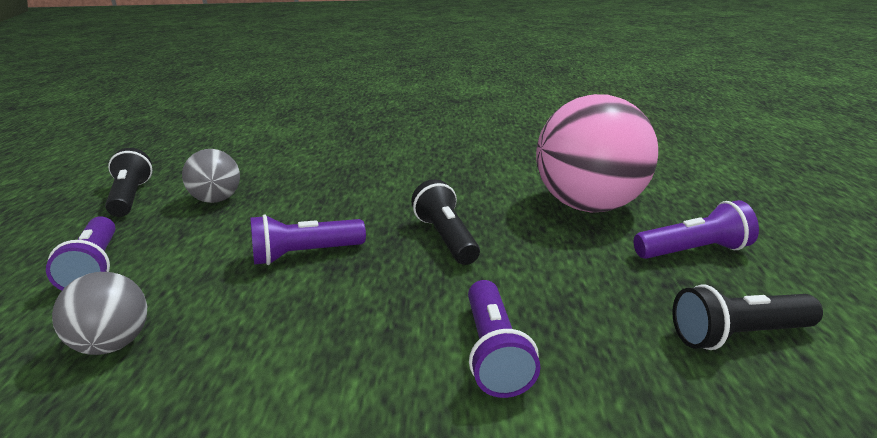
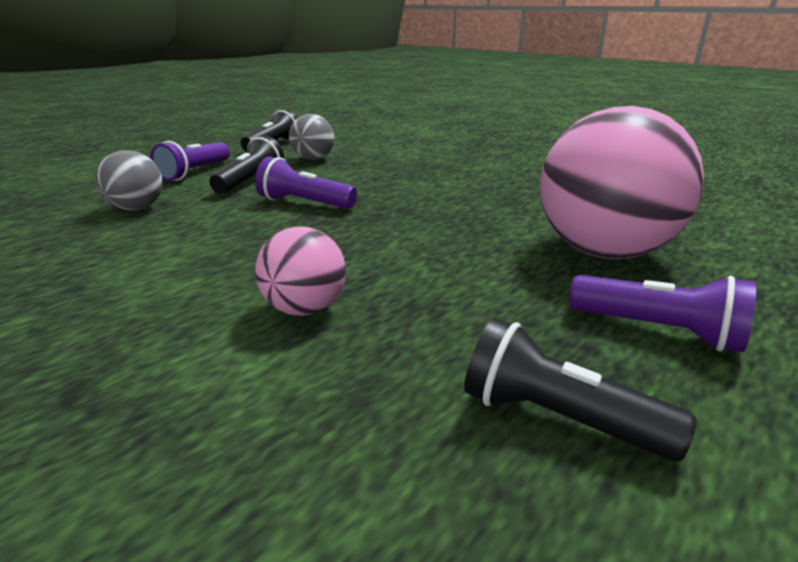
camera: 40 degrees right, 0 degrees up
black flashlight [411,179,480,265] -> black flashlight moved to [209,136,284,194]
purple flashlight [468,280,540,398] -> pink ball [255,226,346,316]

